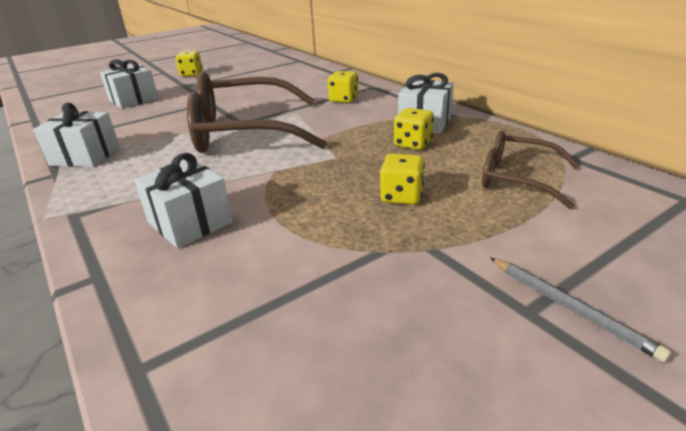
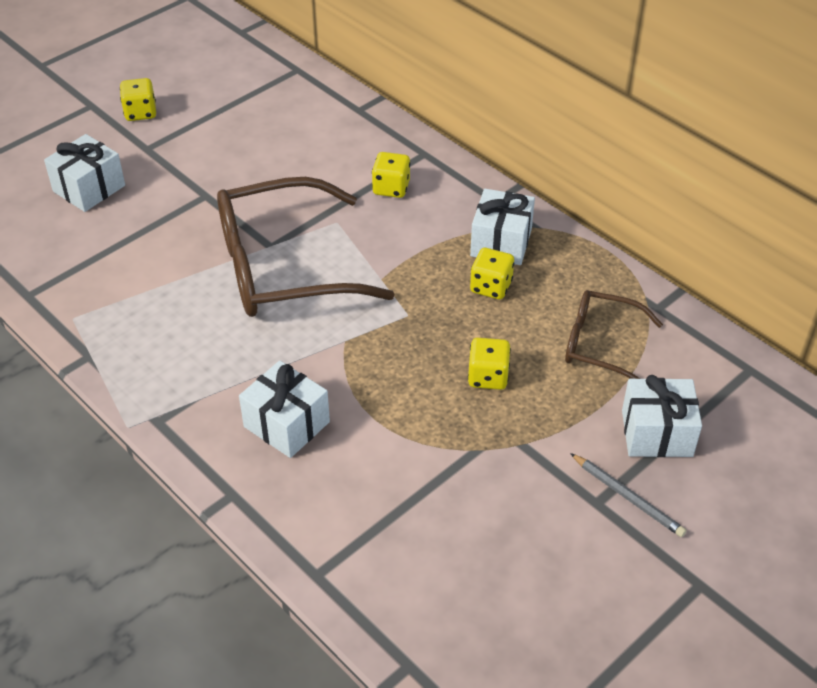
camera: 10 degrees left, 15 degrees up
white gift [33,103,120,167] -> white gift moved to [622,375,702,457]

